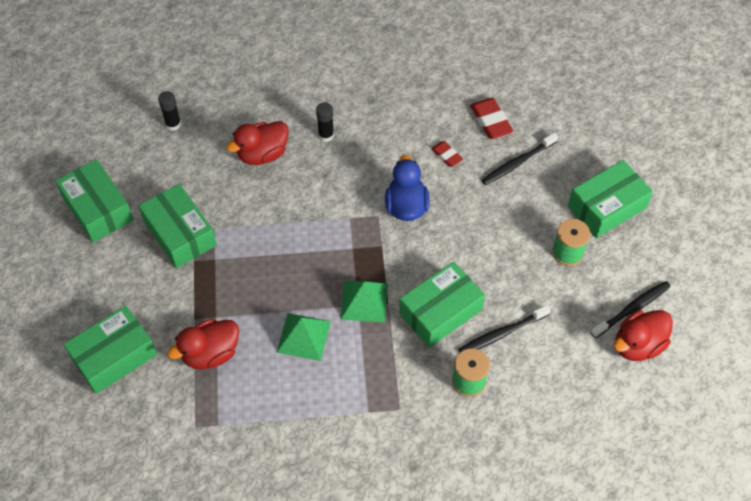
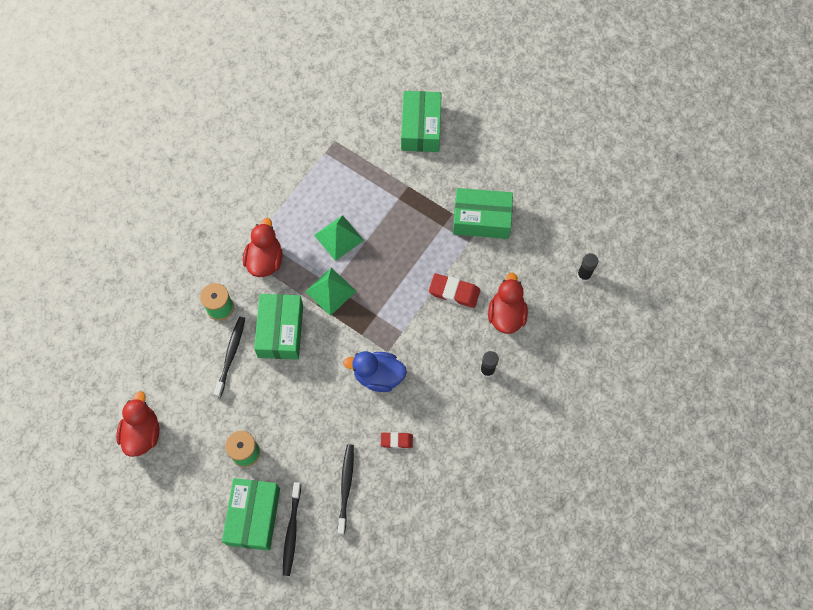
camera: 130 degrees right, 10 degrees up
green box [56,159,134,242] -> none
red duck [167,319,239,370] -> red duck moved to [243,218,282,277]
blue duck [385,155,430,221] -> blue duck turned 150 degrees clockwise [343,351,407,392]
red eraser [470,98,513,139] -> red eraser moved to [429,273,480,308]
black toothbrush [591,281,671,338] -> black toothbrush moved to [283,482,301,576]

